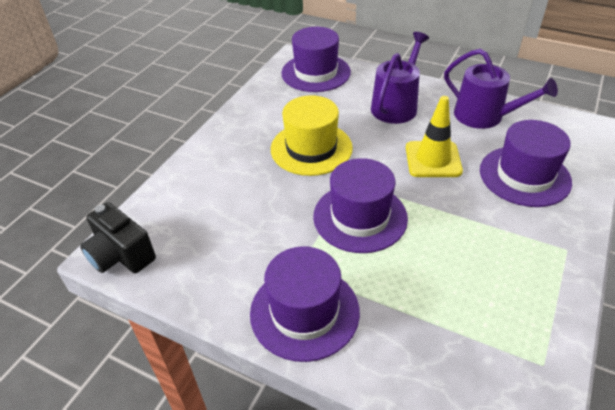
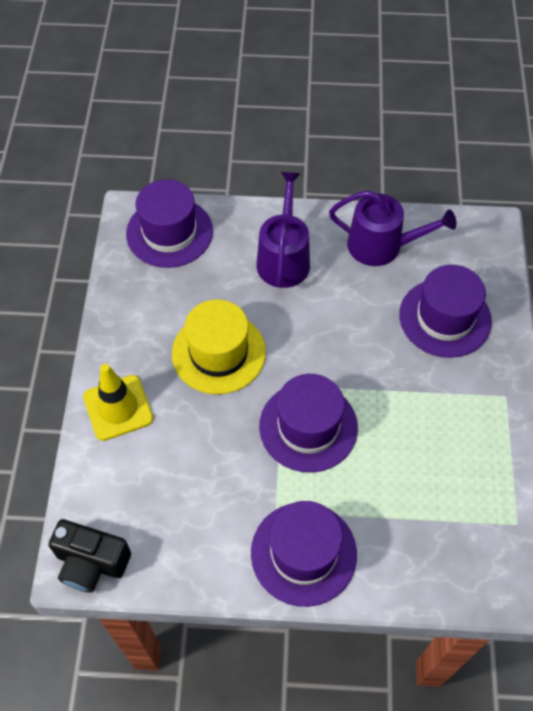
camera: 25 degrees left, 15 degrees up
yellow traffic cone [406,96,463,177] -> yellow traffic cone moved to [83,364,153,441]

